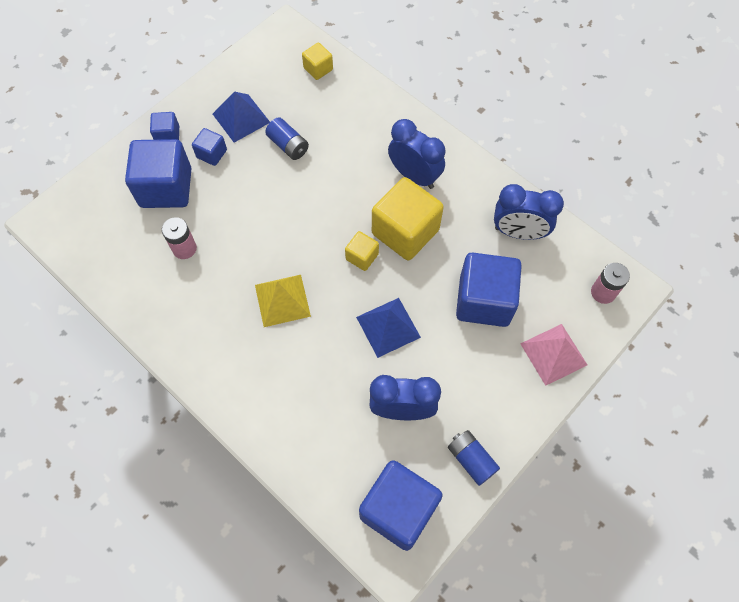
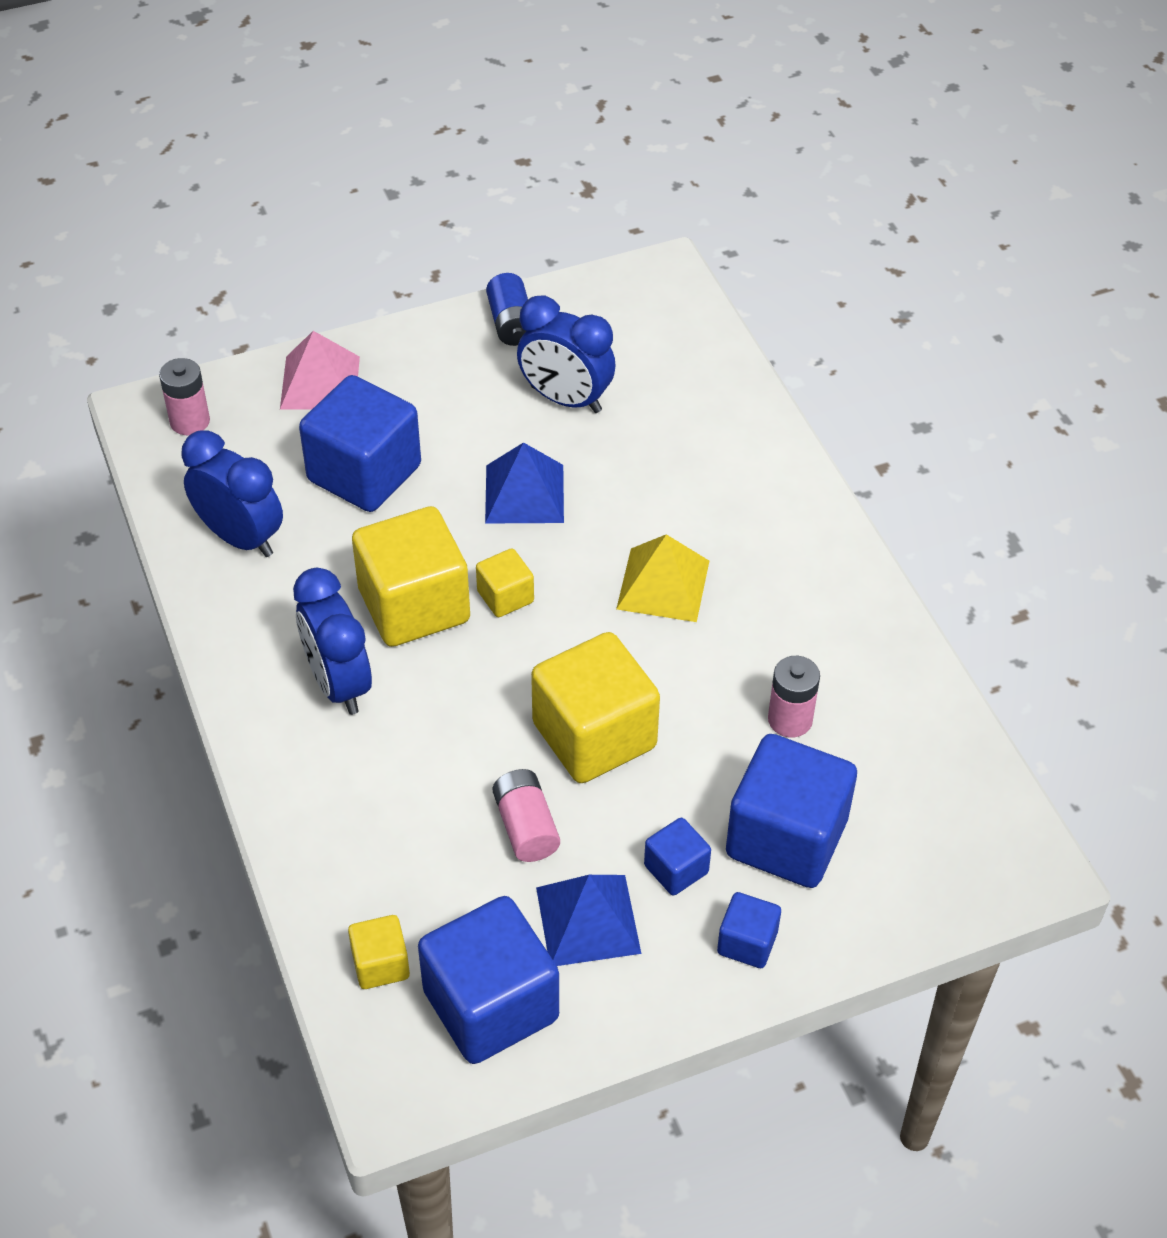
camera: 155 degrees left, 15 degrees down
blue battery [265,117,309,160] -> pink battery [493,769,560,862]
blue cube [359,460,443,551] -> blue cube moved to [418,896,559,1064]
none -> yellow cube [531,632,660,783]

